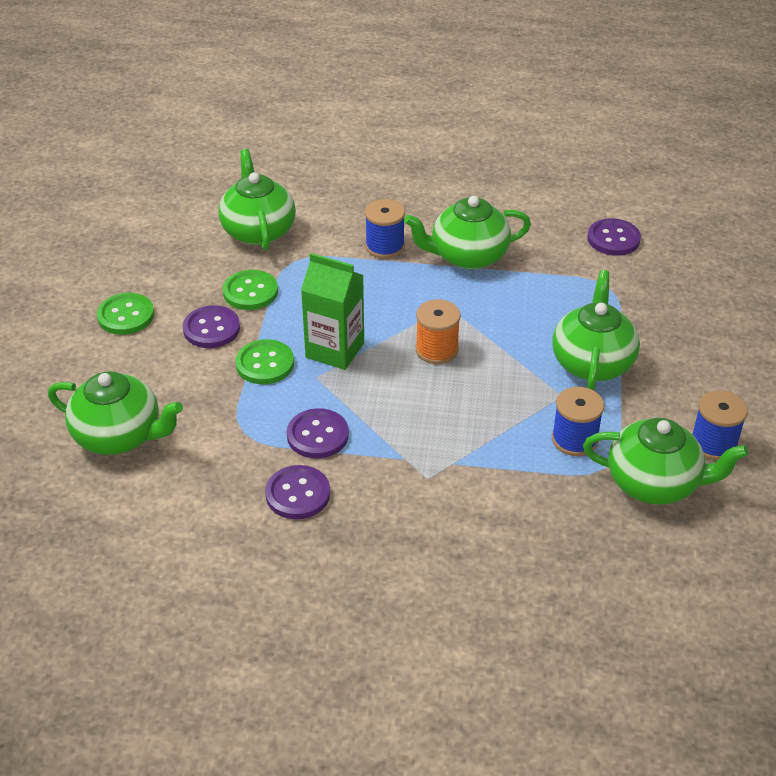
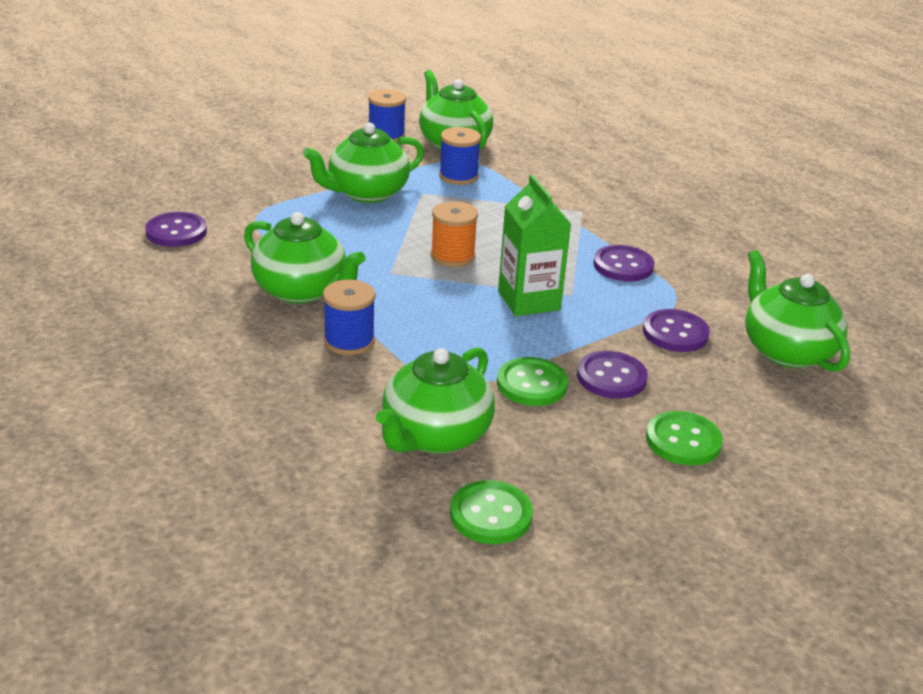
camera: 135 degrees left, 10 degrees down
green button [235,339,294,384] -> green button moved to [450,480,533,544]
purple button [265,465,330,519] -> purple button moved to [643,309,710,352]

